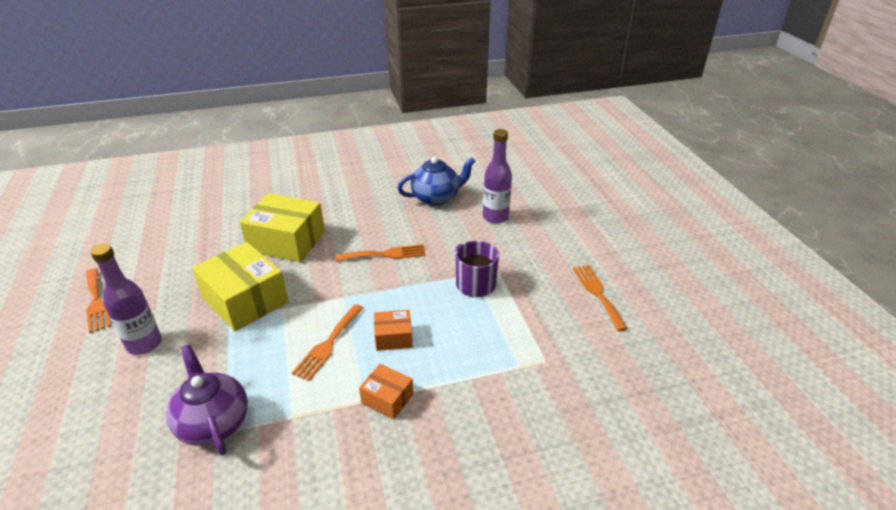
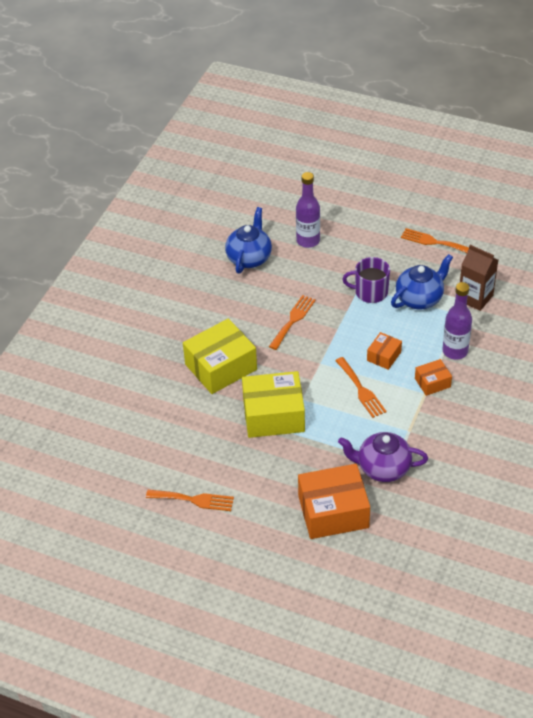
camera: 50 degrees left, 10 degrees up
purple bottle [90,243,162,355] -> purple bottle moved to [443,282,472,359]
none -> orange box [298,464,370,539]
none -> blue teapot [391,254,453,310]
none -> brown carton [460,245,498,311]

